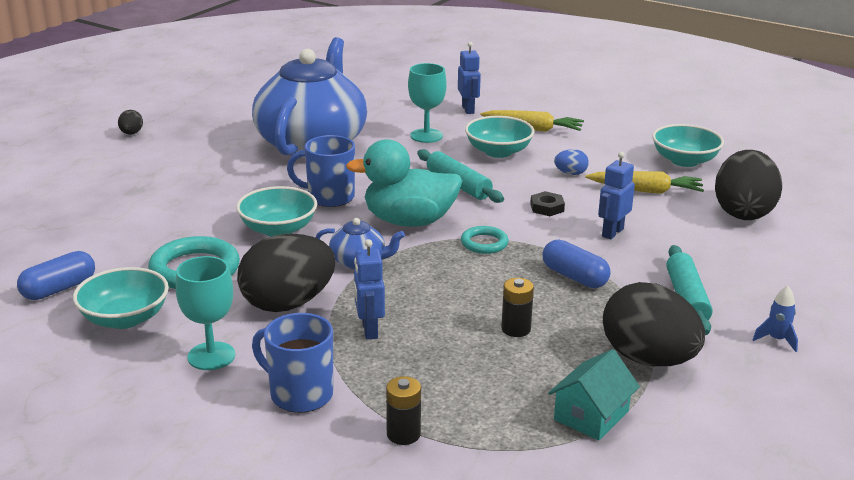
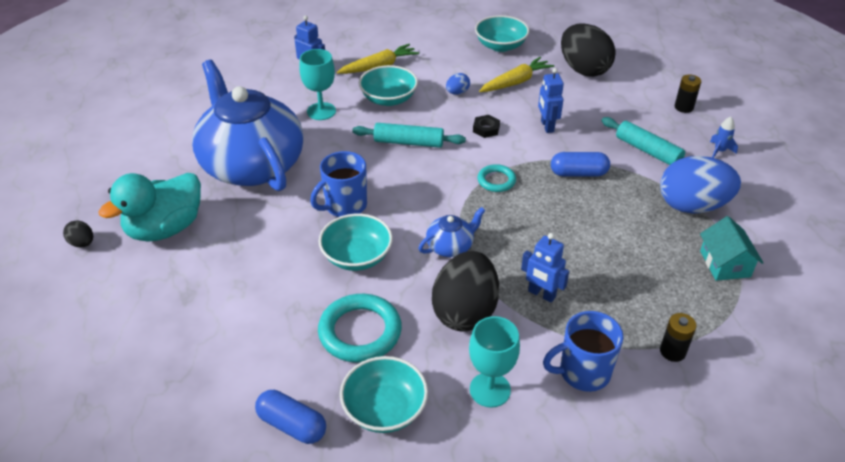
camera: 45 degrees left, 15 degrees up
blue capsule [17,251,95,300] -> blue capsule turned 60 degrees counterclockwise [255,390,326,444]
turquoise duck [346,139,463,227] -> turquoise duck moved to [99,173,201,242]
black battery [501,278,534,337] -> black battery moved to [675,74,701,113]
black egg [603,282,705,366] -> blue egg [660,156,741,214]

